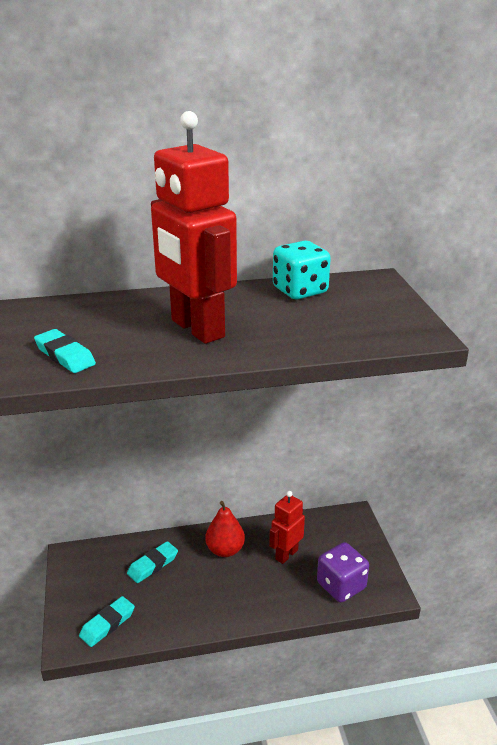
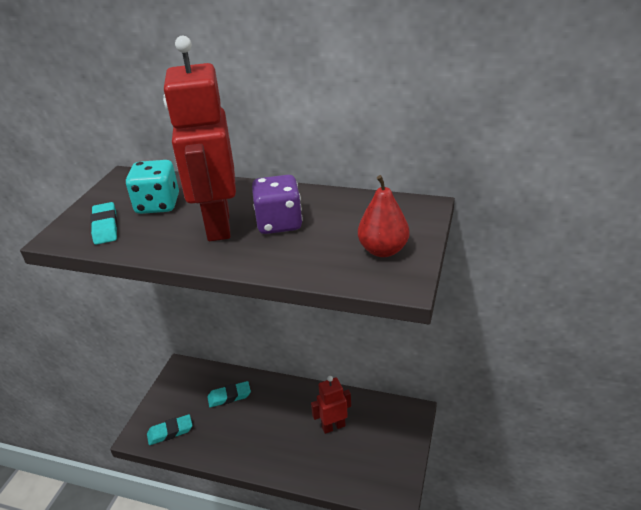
camera: 30 degrees right, 5 degrees up
red pear [205,501,245,557] -> red pear moved to [358,175,410,257]
turquoise dice [273,241,331,299] -> turquoise dice moved to [126,160,179,214]
purple dice [317,542,369,602] -> purple dice moved to [252,175,303,234]

